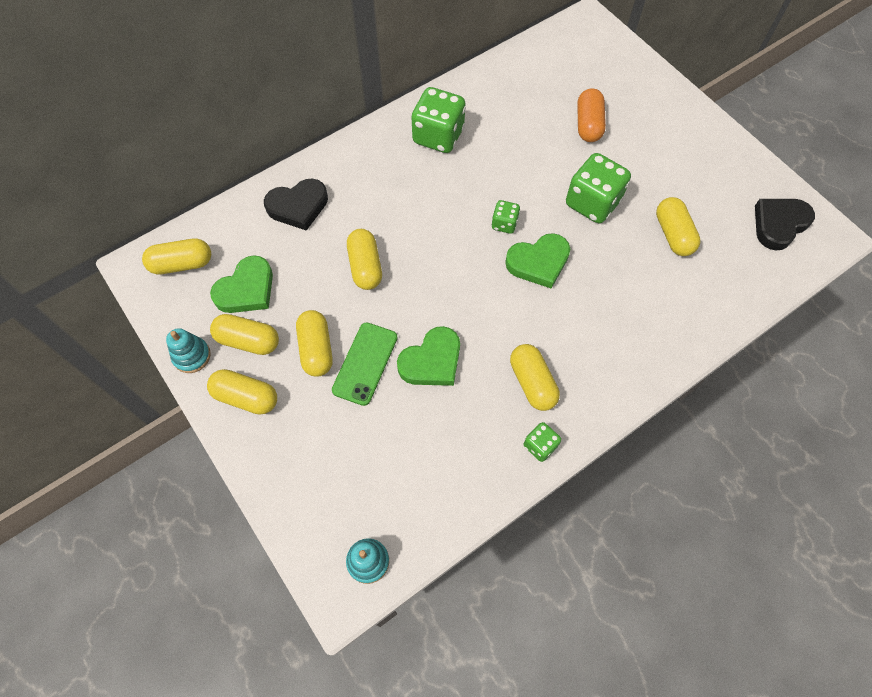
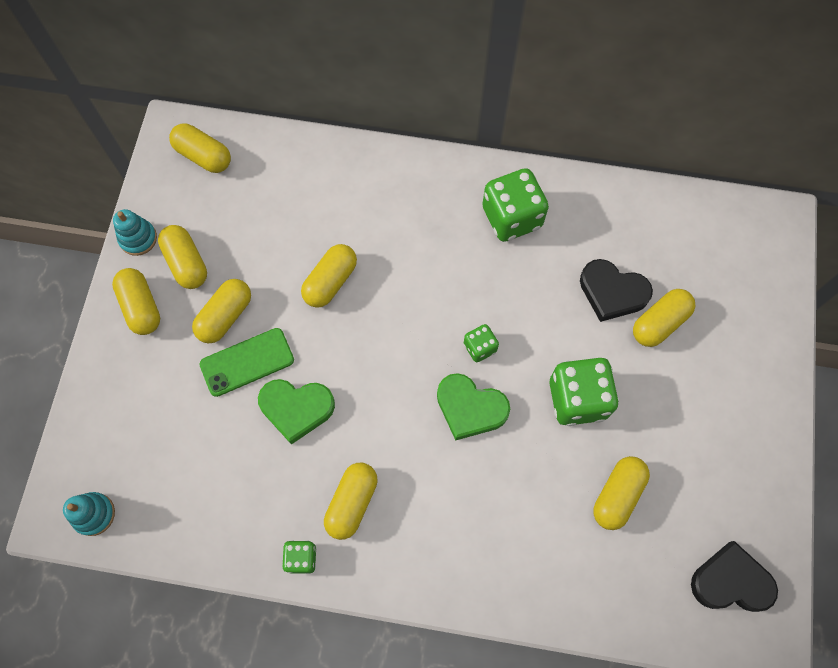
camera: 45 degrees right, 5 degrees up
green heart [210,255,273,313] -> none
black heart [264,178,328,231] -> black heart moved to [580,259,653,322]
orange capsule [577,88,606,142] -> yellow capsule [633,289,695,347]

